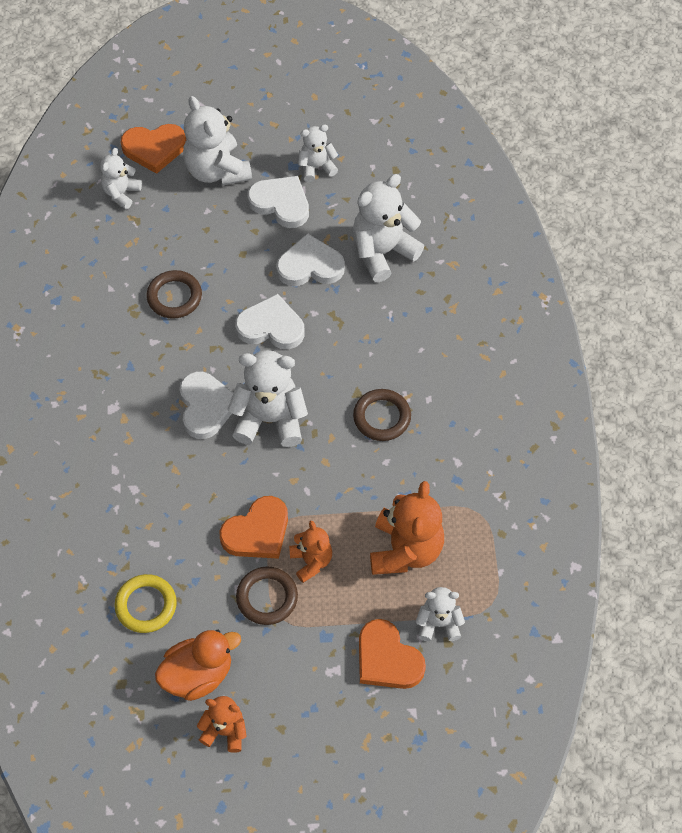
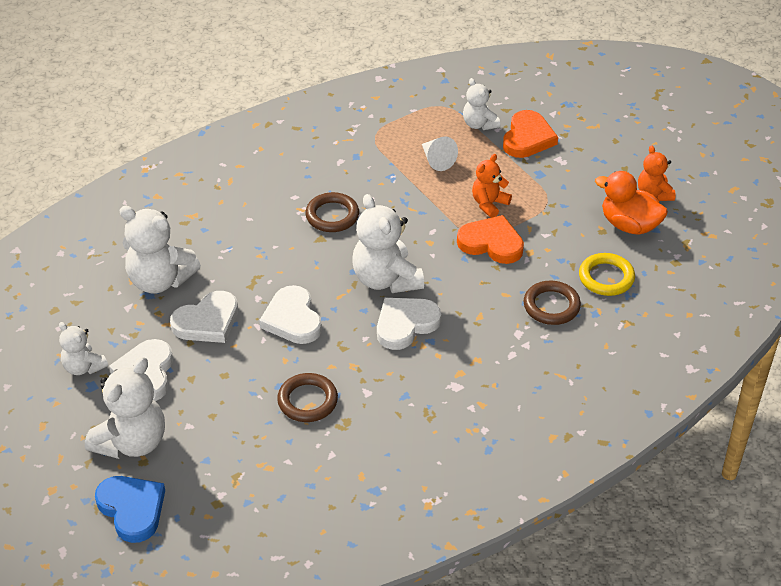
camera: 120 degrees left, 15 degrees down
white teddy bear [100,148,142,209] -> none
orange heart [121,124,186,174] -> blue heart [95,476,165,543]
brown ring [236,567,298,625] -> brown ring moved to [524,281,581,325]
white heart [276,233,345,286] -> white heart turned 90 degrees counterclockwise [170,291,238,343]
orange teddy bear [370,481,444,575] -> white cone [422,136,458,171]

